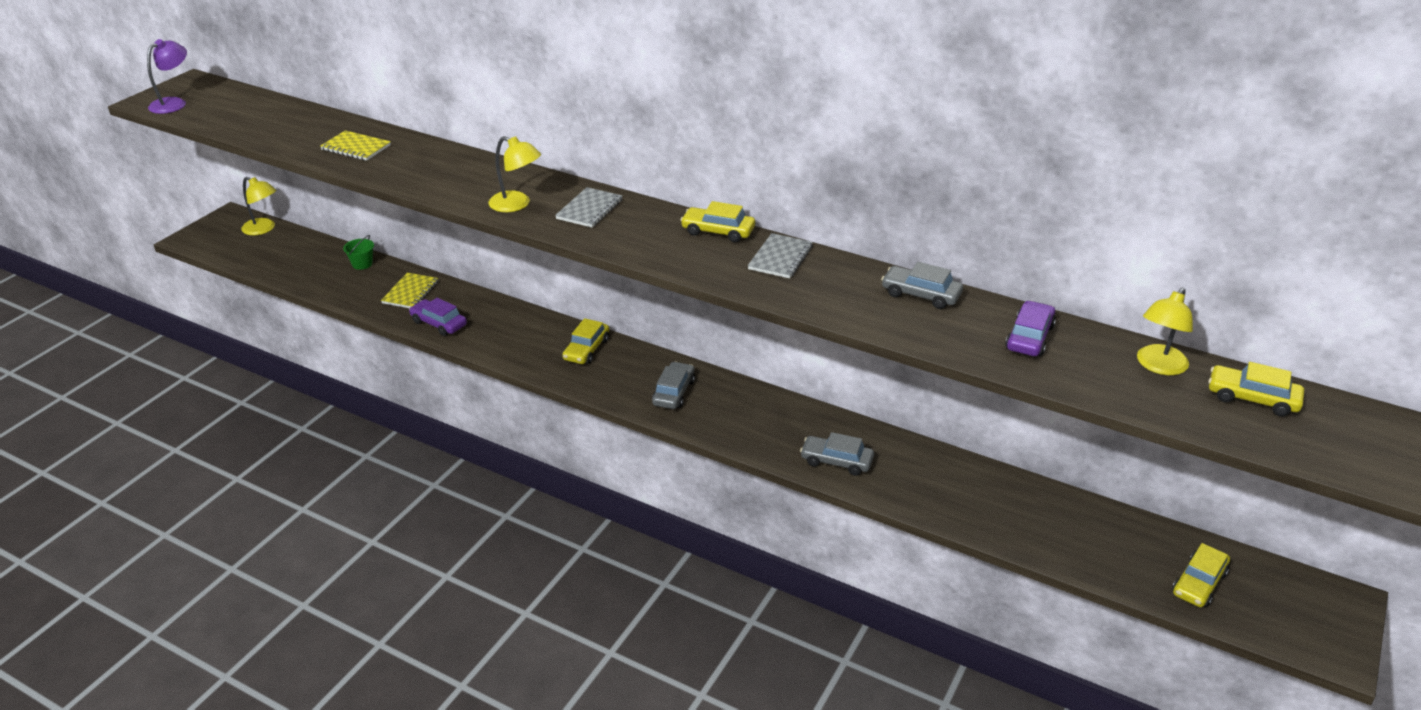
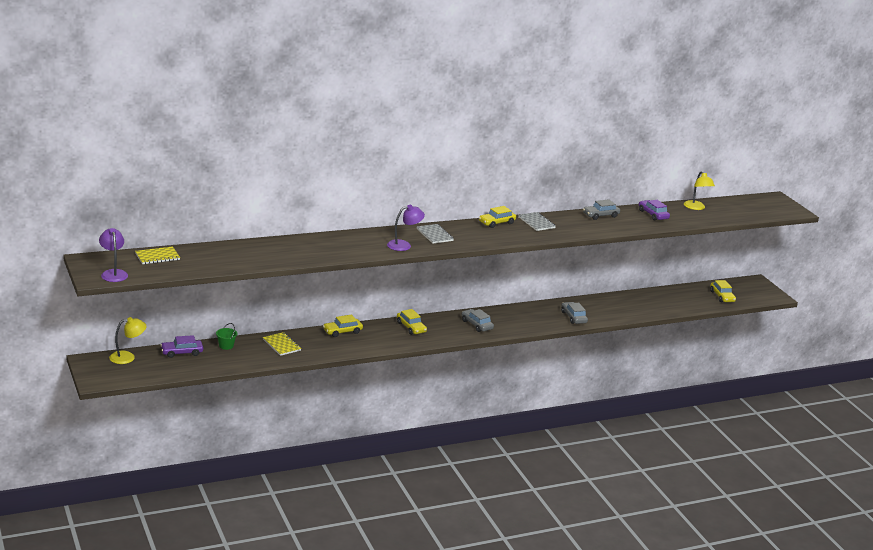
camera: 55 degrees left, 10 degrees down
yellow notebook [320,130,391,161] -> yellow notebook moved to [135,246,180,264]
purple car [409,298,467,336] -> purple car moved to [160,335,203,358]
yellow lamp [489,136,541,212] -> purple lamp [387,205,425,251]
grey car [800,432,874,476] -> grey car turned 105 degrees clockwise [561,302,588,324]
yellow car [1208,362,1304,416] -> yellow car moved to [323,314,363,337]

